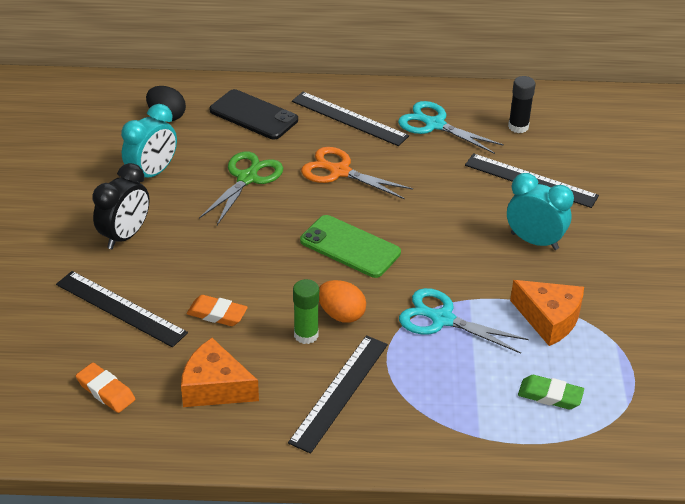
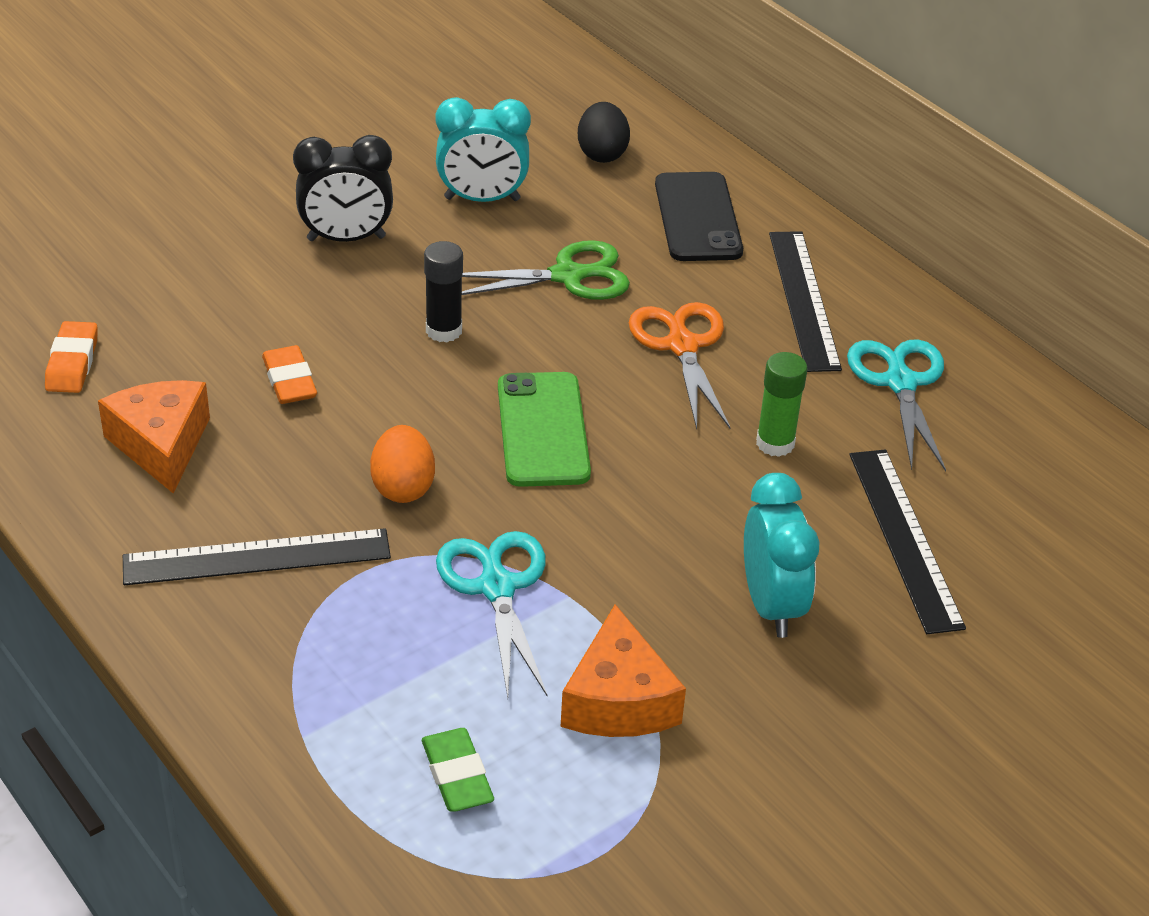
camera: 50 degrees right, 0 degrees up
black ruler [56,271,188,347] -> none
green glue stick [293,279,319,344] -> green glue stick moved to [756,352,808,457]
black glue stick [508,76,536,133] -> black glue stick moved to [424,241,463,342]

